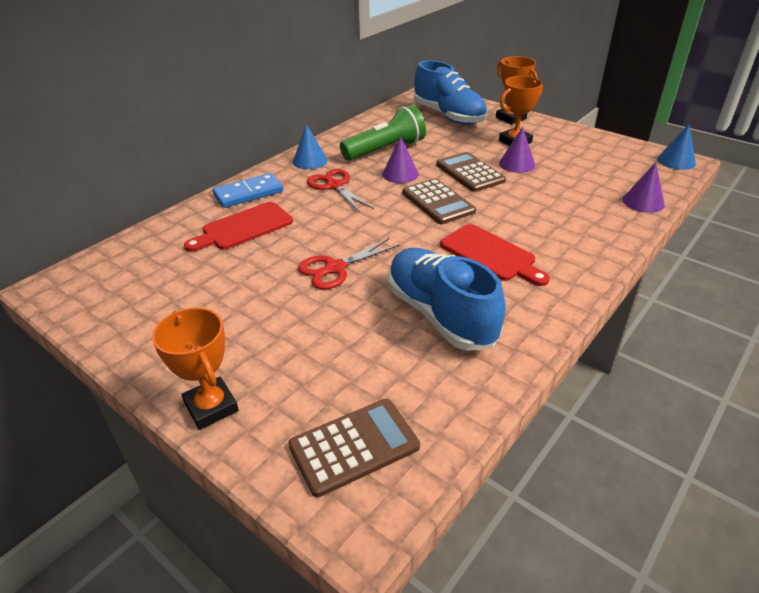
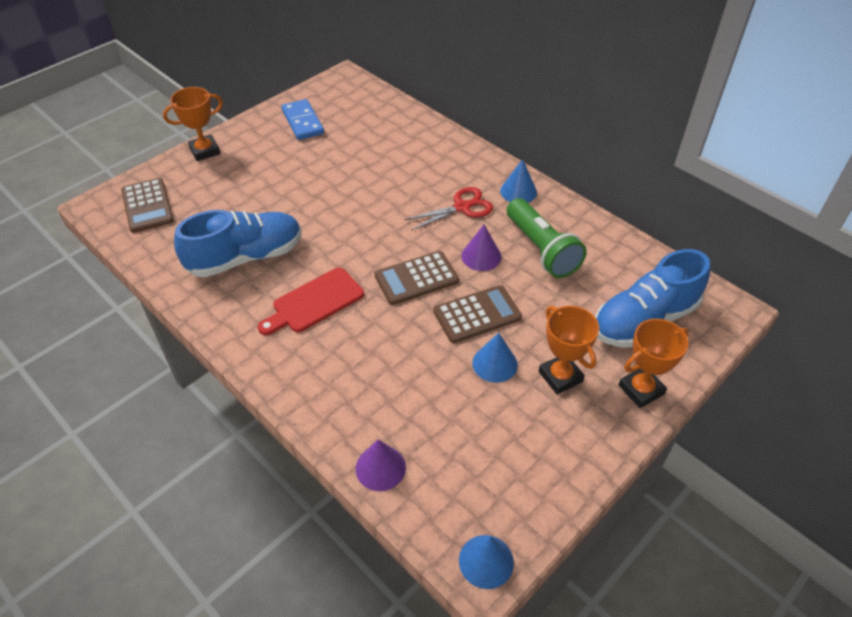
camera: 95 degrees right, 10 degrees up
red cutting board [184,202,293,252] -> none
blue domino [213,173,283,208] -> blue domino moved to [282,99,324,140]
red scissors [298,238,400,289] -> none
purple cone [499,127,535,173] -> blue cone [472,333,518,383]

